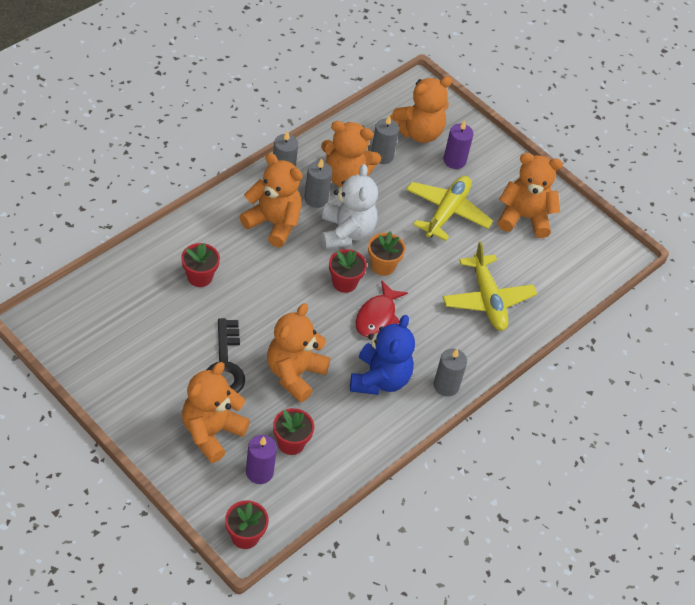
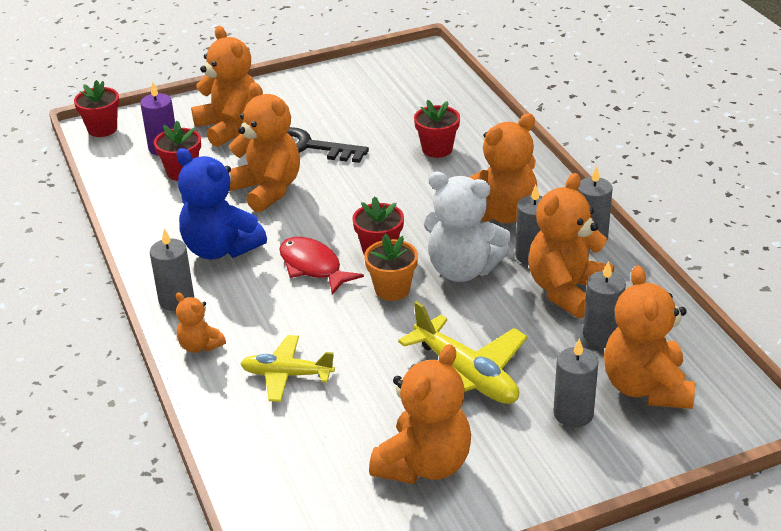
camera: 120 degrees right, 15 degrees down
yellow plane [443,241,537,331] -> yellow plane [240,335,335,402], size x0.66
purple candle [444,120,473,169] -> grey candle [553,338,598,427]
none -> orange teddy bear [176,293,226,353]

